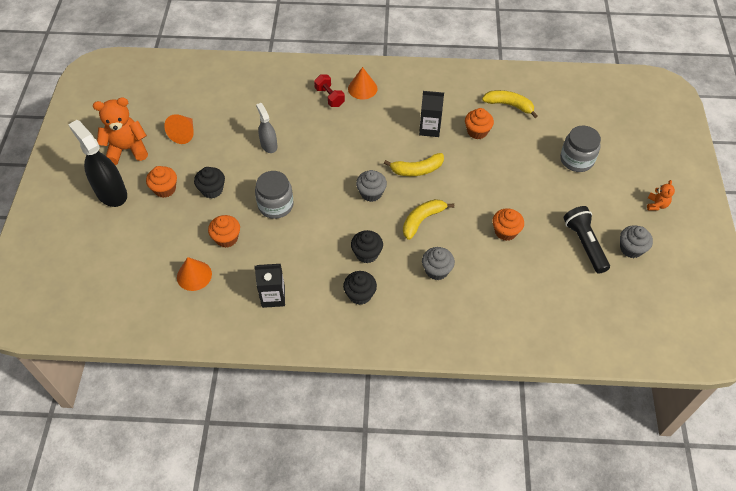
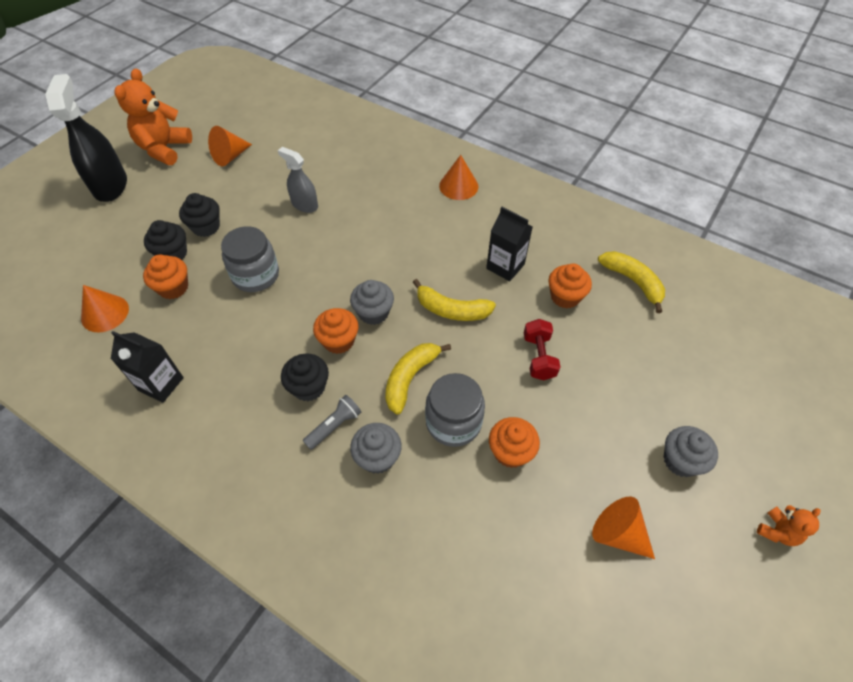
camera: 30 degrees right, 0 degrees up
orange teddy bear [93,97,148,165] -> orange teddy bear turned 90 degrees counterclockwise [114,69,192,165]
orange cupcake [146,166,177,198] -> orange cupcake moved to [313,308,359,354]
grey spray bottle [256,103,277,153] -> grey spray bottle turned 60 degrees counterclockwise [278,147,318,213]
red dumbbell [314,74,345,107] -> red dumbbell moved to [524,319,560,380]
black cupcake [343,271,377,305] -> black cupcake moved to [144,220,187,260]
yellow banana [403,199,454,240] -> yellow banana turned 45 degrees counterclockwise [385,343,451,415]
grey jar [560,126,601,172] -> grey jar moved to [425,373,485,447]
black flashlight [563,206,610,274] -> orange cone [592,497,655,559]
grey cupcake [620,225,653,258] -> grey cupcake moved to [664,426,718,477]
none -> grey flashlight [303,395,361,450]

